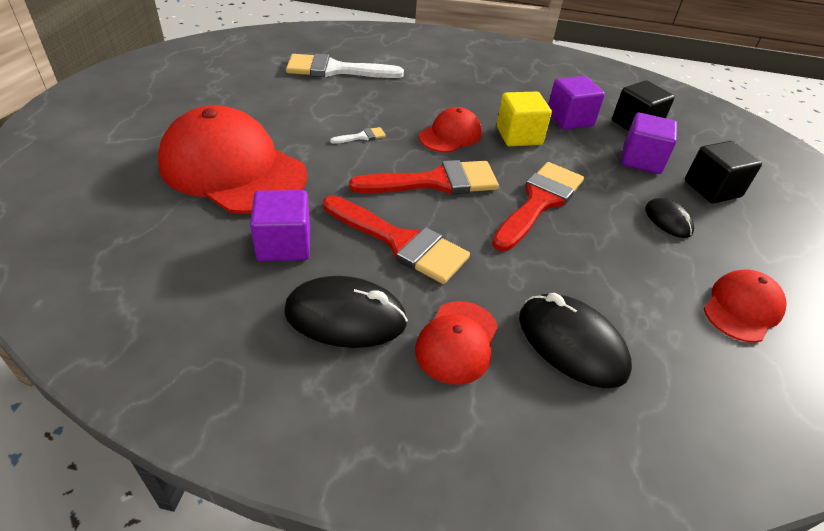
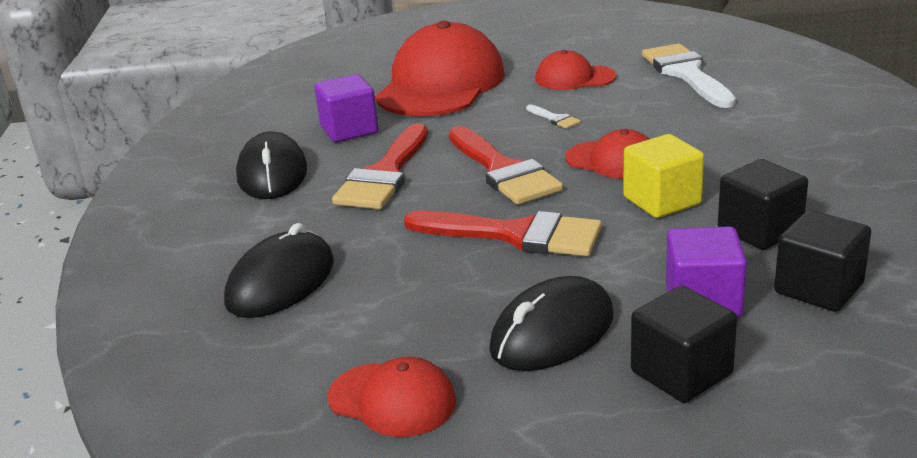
camera: 80 degrees right, 15 degrees down
red cap [415,301,498,385] -> red cap moved to [535,50,617,90]
purple cube [548,76,605,130] -> black cube [718,159,808,250]
black mouse [645,198,694,238] -> black mouse [489,276,613,371], size x1.75

